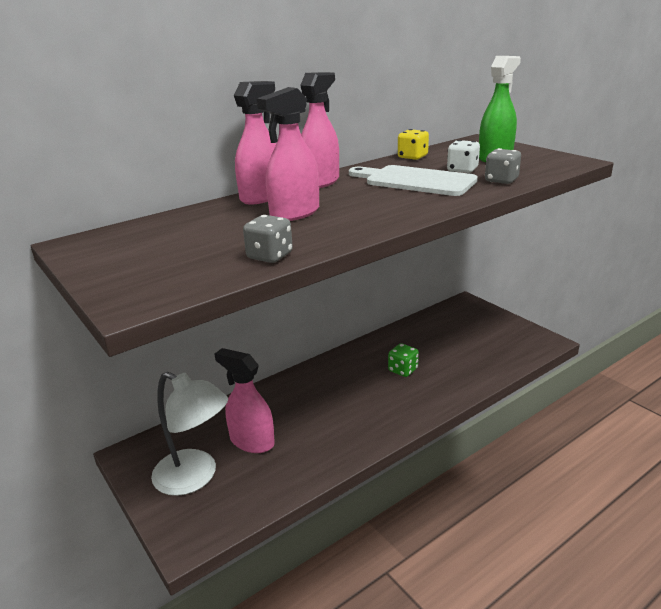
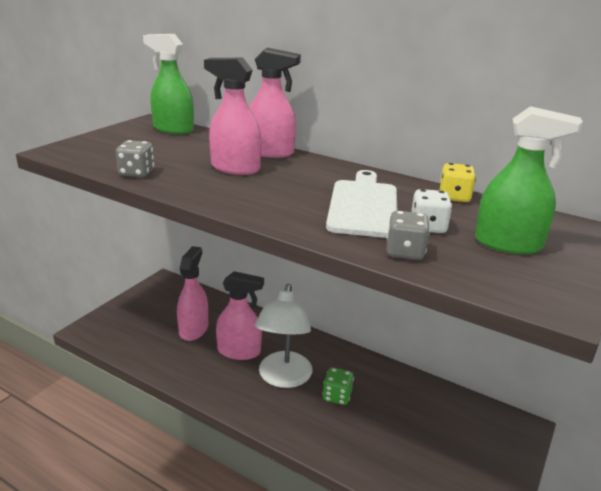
camera: 65 degrees right, 0 degrees up
white lamp [151,372,228,496] -> white lamp moved to [255,283,312,388]
pink spray bottle [300,72,339,188] -> pink spray bottle moved to [216,271,264,360]
none -> green spray bottle [143,34,194,134]

